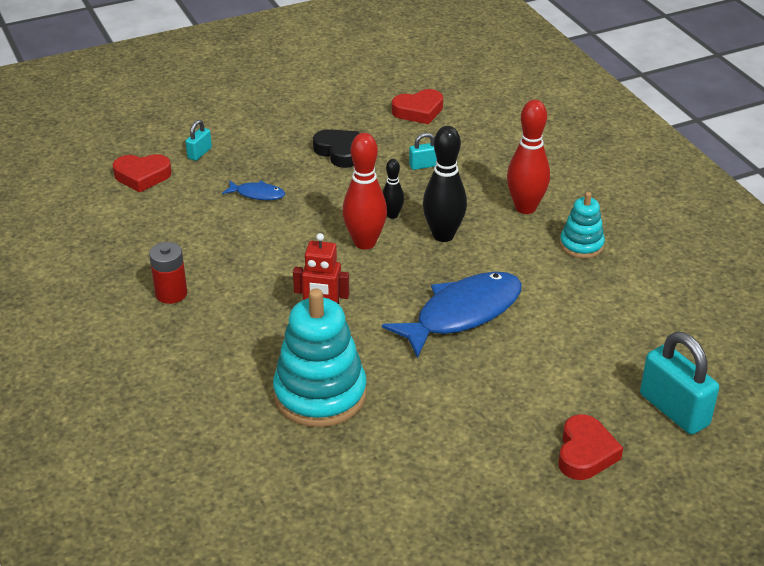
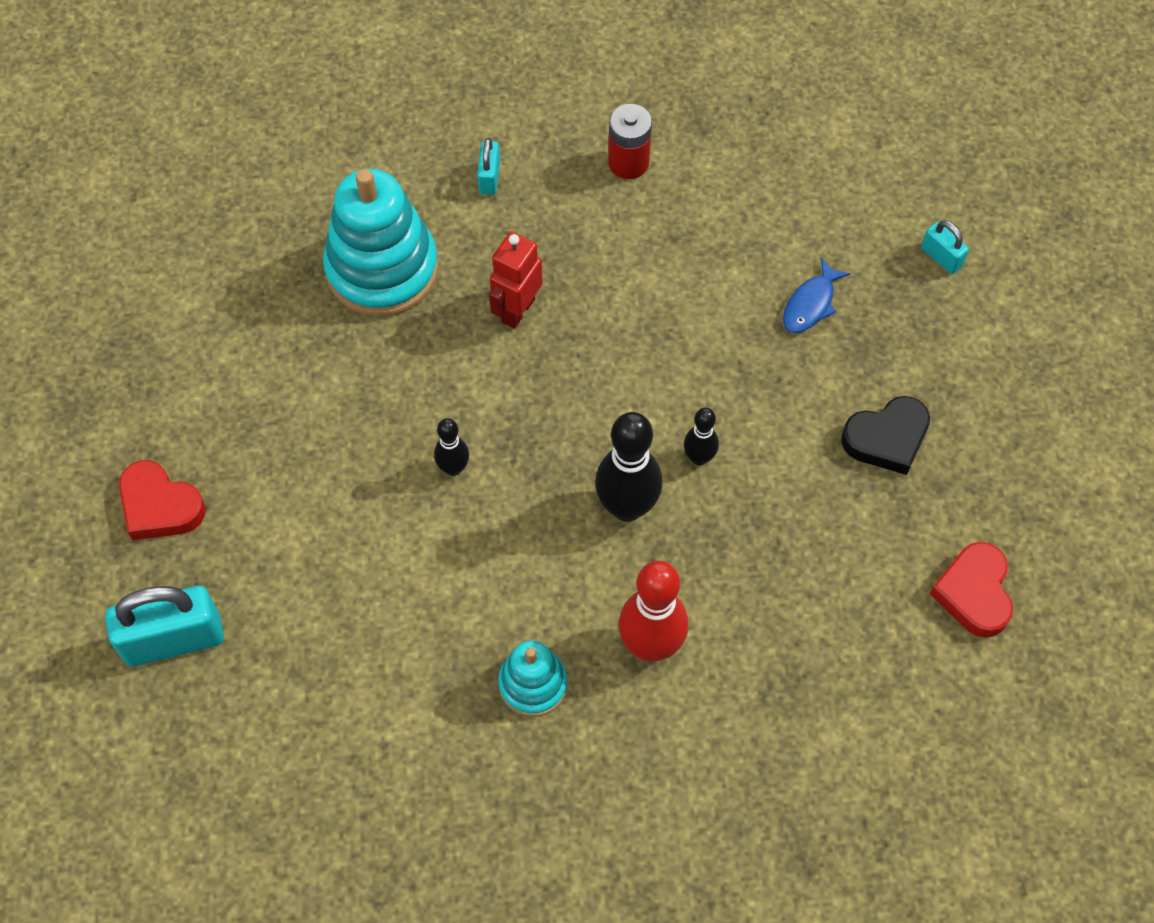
camera: 110 degrees right, 25 degrees up
red heart [113,154,172,193] -> none
red bowling pin [343,133,387,250] -> none
blue fish [382,272,522,358] -> black bowling pin [434,418,469,476]
turquoise padlock [409,133,437,170] -> turquoise padlock moved to [477,138,500,195]

